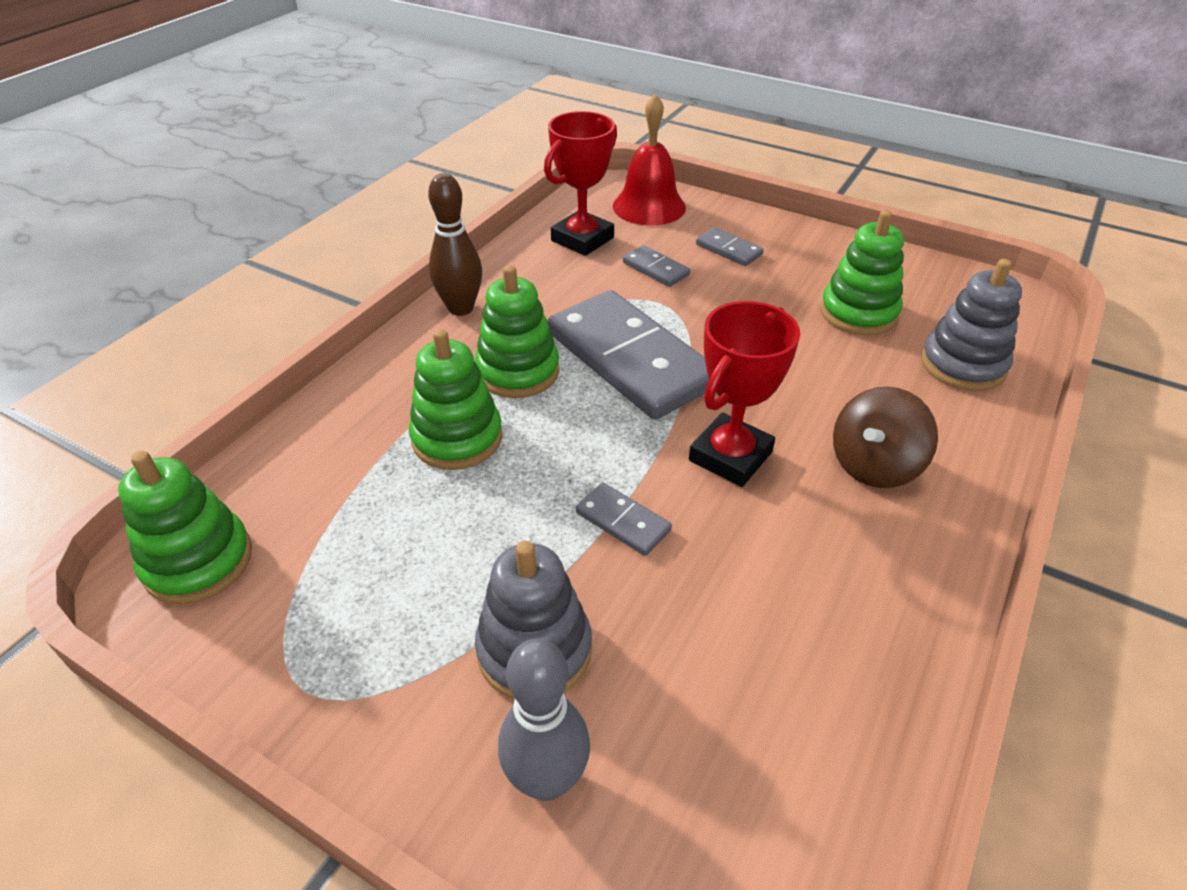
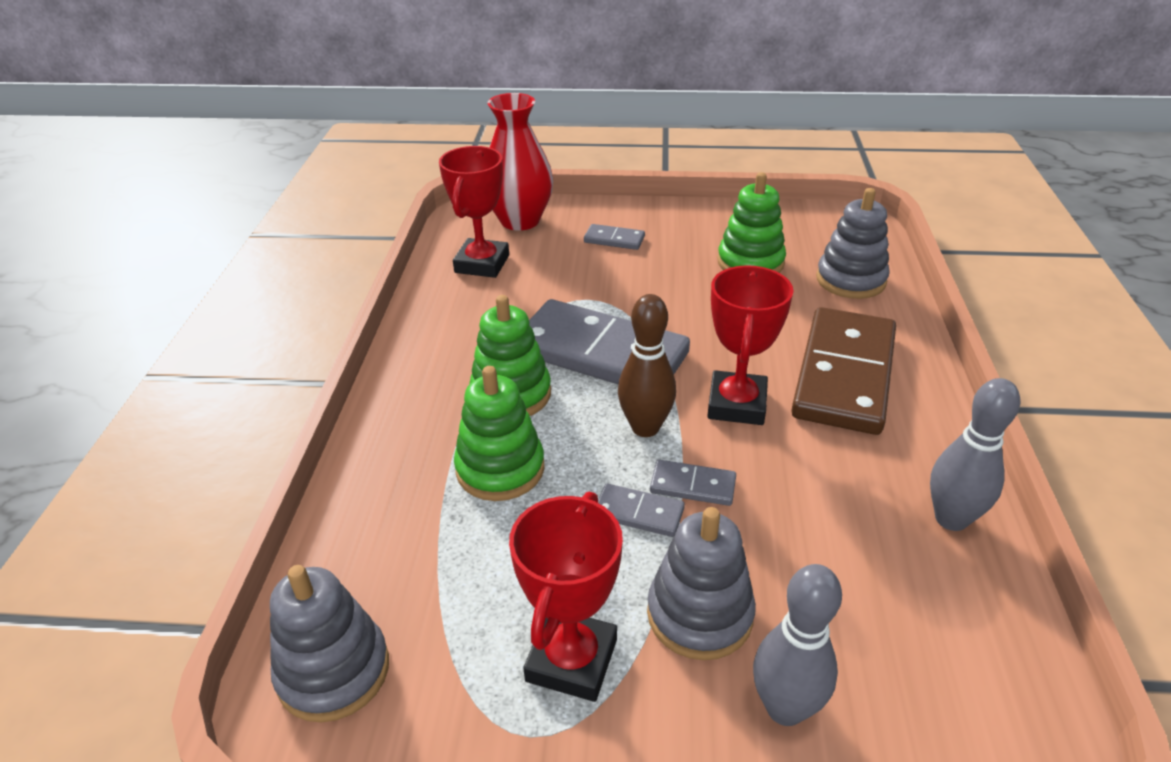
camera: 25 degrees left, 5 degrees down
green stacking toy [118,451,252,604] -> grey stacking toy [270,565,389,722]
brown bowling pin [428,173,482,316] -> brown bowling pin moved to [618,294,676,437]
red bell [613,94,686,226] -> red vase [487,93,553,231]
grey domino [623,245,690,287] -> grey domino moved to [598,483,685,537]
brown spinning top [833,387,938,488] -> brown domino [791,307,896,435]
none -> red trophy [509,492,623,702]
none -> grey bowling pin [930,378,1020,531]

